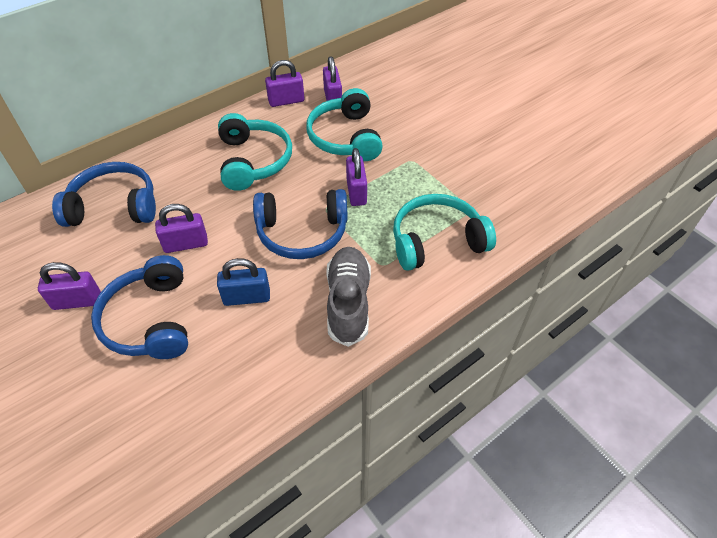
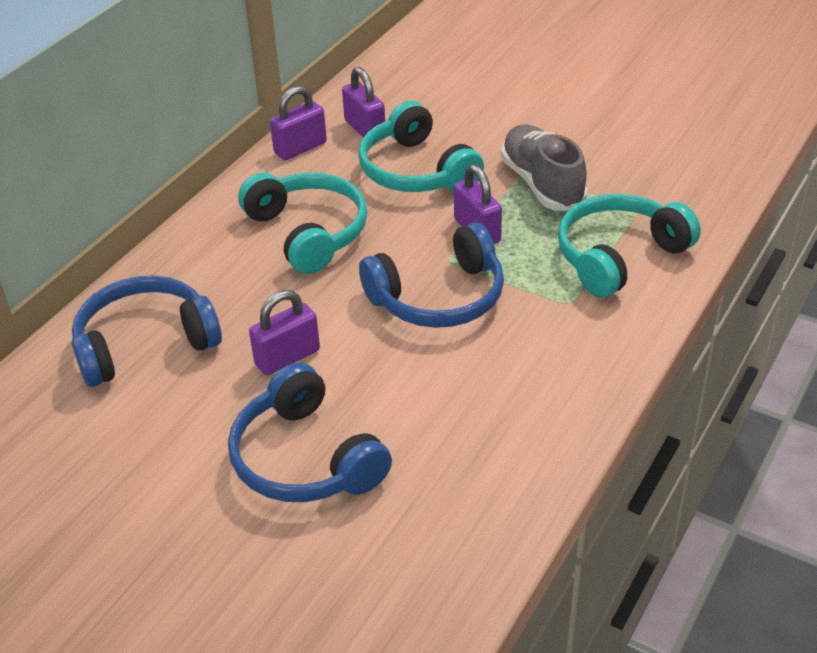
camera: 20 degrees left, 10 degrees down
purple padlock [38,262,101,310] -> none
blue padlock [217,258,270,306] -> none
grey shoe [326,247,371,347] -> grey shoe moved to [501,124,588,211]

